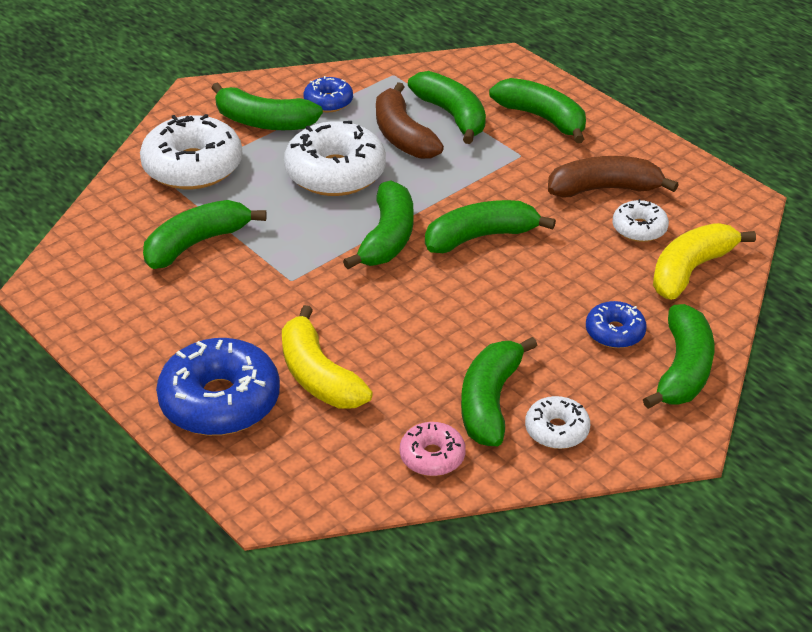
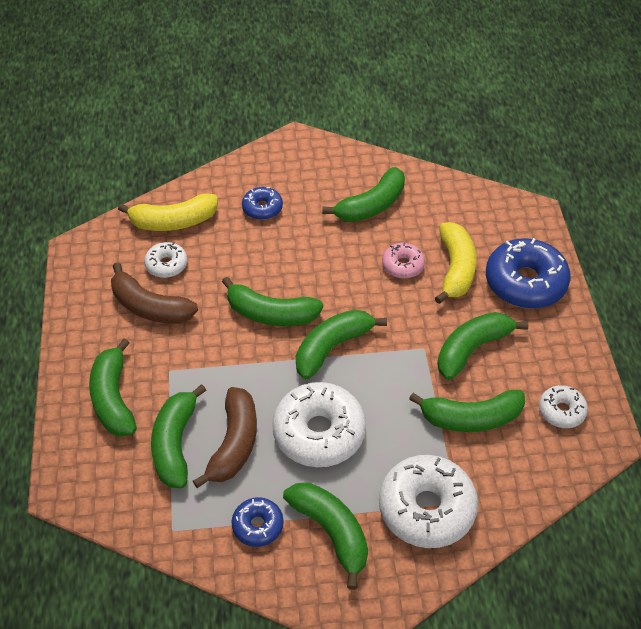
camera: 145 degrees left, 10 degrees up
pink donut [400,422,466,476] -> pink donut moved to [382,242,425,278]
white donut [525,396,590,449] -> white donut moved to [539,385,588,428]
green banana [643,304,714,409] -> green banana moved to [437,312,529,380]

